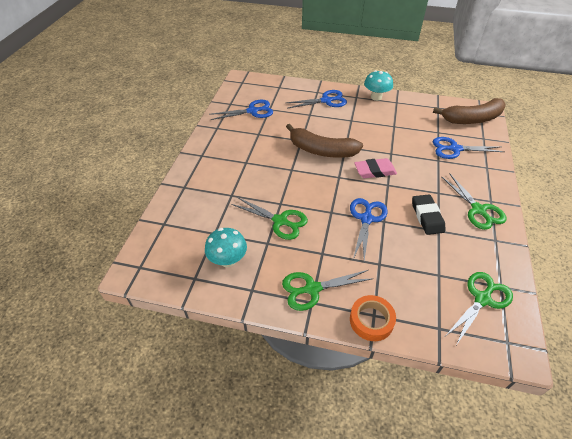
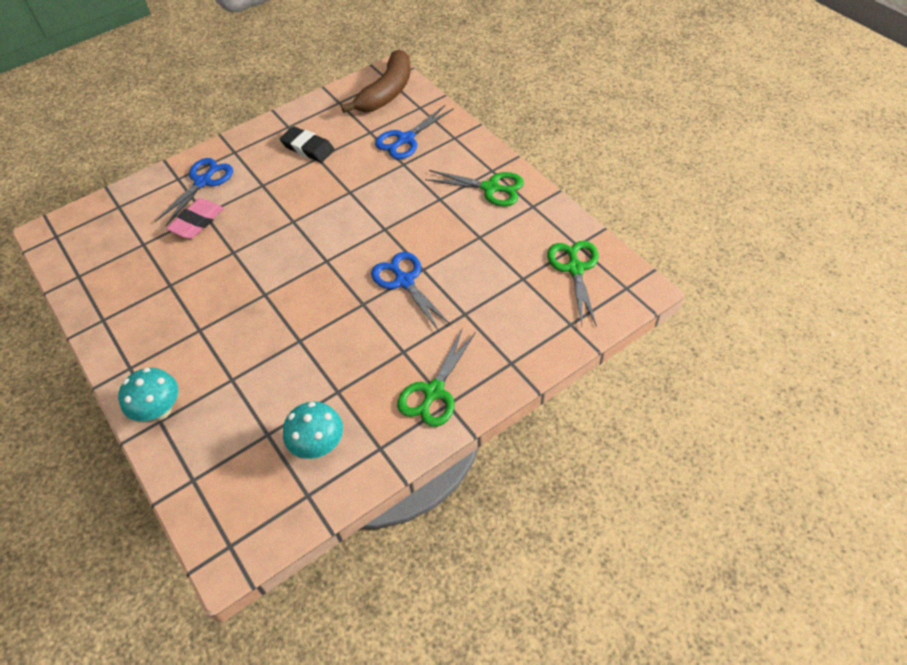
camera: 45 degrees left, 5 degrees up
blue scissors [209,100,273,120] -> none
green scissors [231,197,308,240] -> none
brown banana [286,124,363,158] -> none
orange tape [350,295,396,341] -> none
pink eraser [354,158,397,178] -> pink eraser moved to [166,198,224,239]
turquoise mushroom [364,70,393,101] -> turquoise mushroom moved to [118,368,178,421]
black eraser [412,194,445,235] -> black eraser moved to [280,126,335,163]

